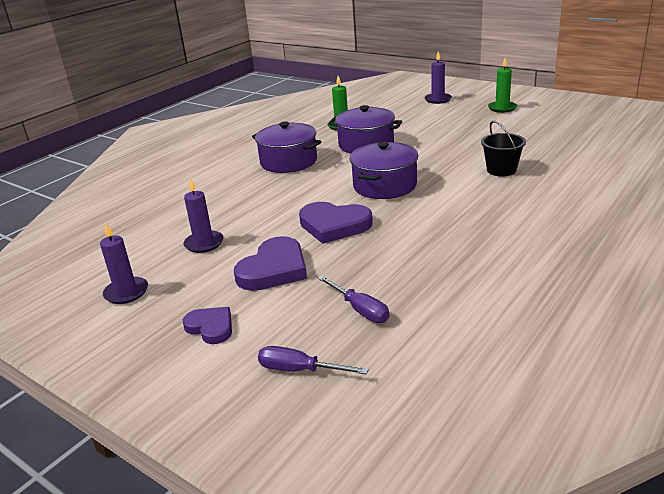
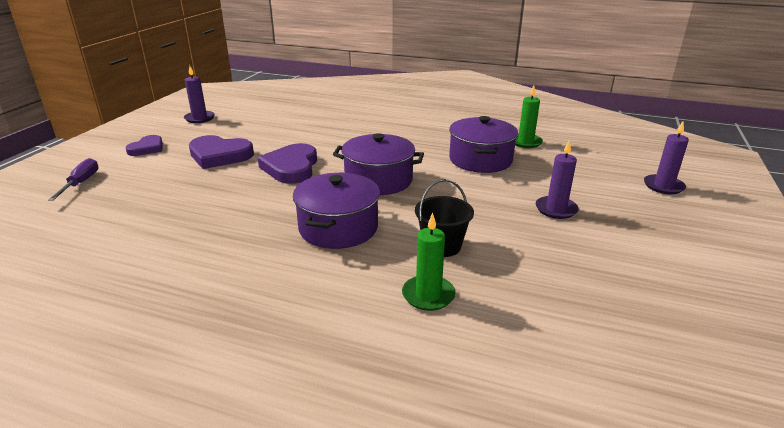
camera: 70 degrees right, 0 degrees up
purple candle [183,178,224,253] -> purple candle moved to [536,140,579,219]
purple pot [252,122,321,173] -> purple pot moved to [293,173,380,249]
purple screwdriver [318,276,389,323] -> none
green candle [488,58,517,113] -> green candle moved to [402,213,456,311]

